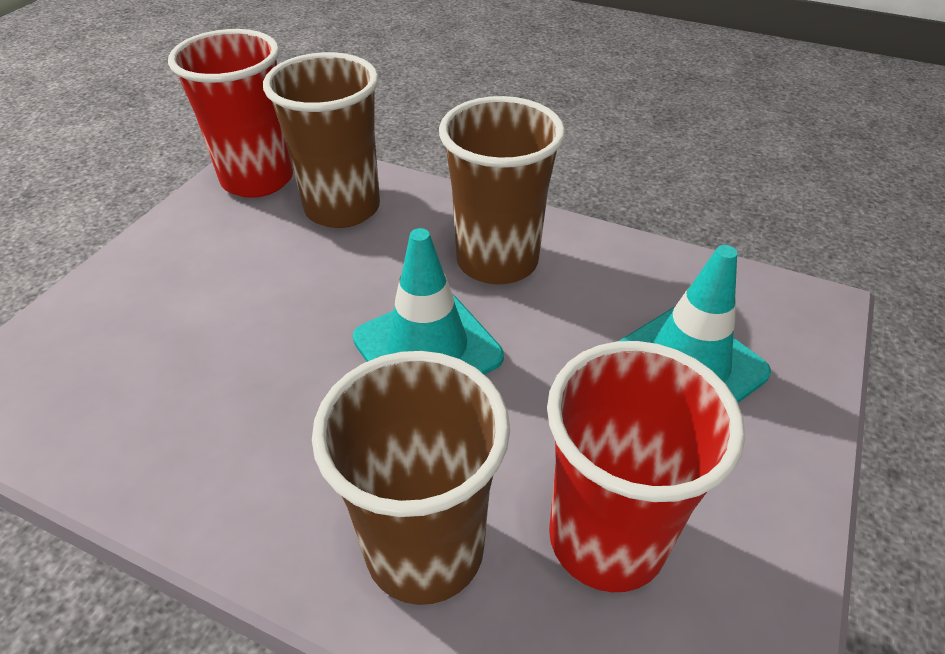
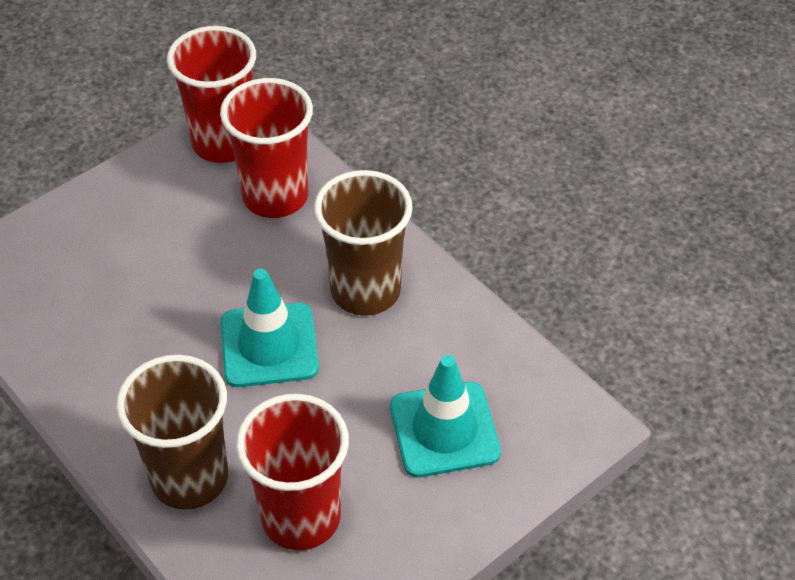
camera: 25 degrees right, 5 degrees up
brown cup [263,52,380,228] -> red cup [220,78,313,218]

